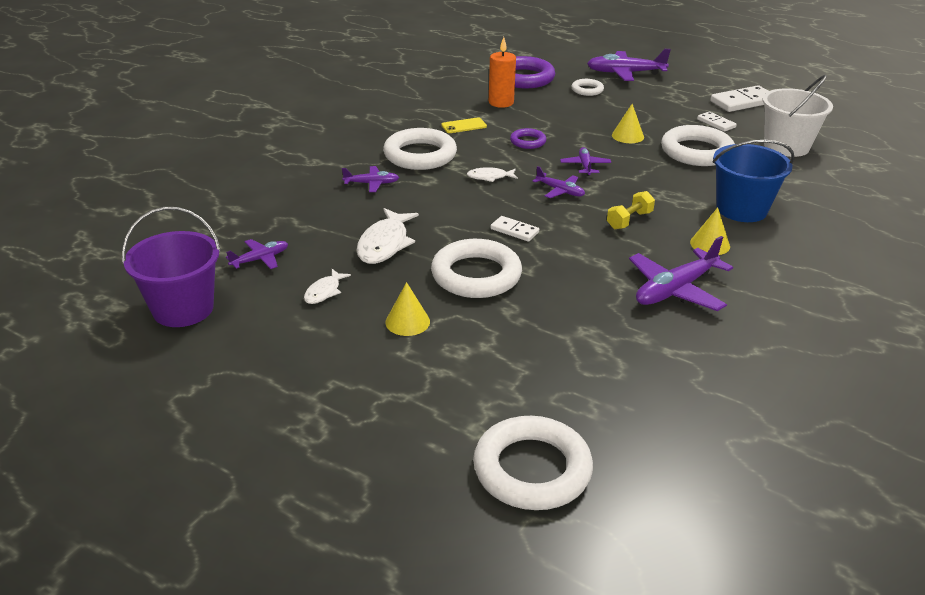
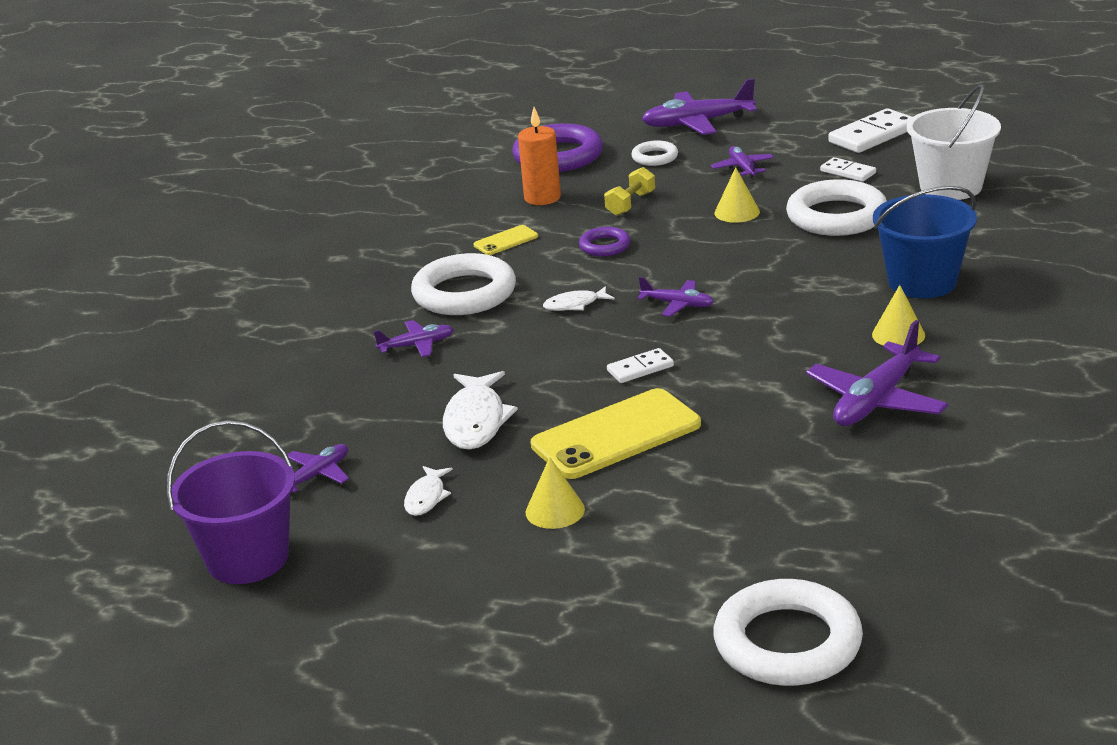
camera: 10 degrees left, 5 degrees down
white ring [431,239,522,298] -> yellow phone [531,388,701,479]
white domino [491,216,539,242] -> white domino turned 45 degrees counterclockwise [607,348,674,383]
purple plane [560,147,611,176] -> purple plane moved to [711,146,774,178]
yellow dumbbell [607,191,655,229] -> yellow dumbbell moved to [604,167,655,216]

